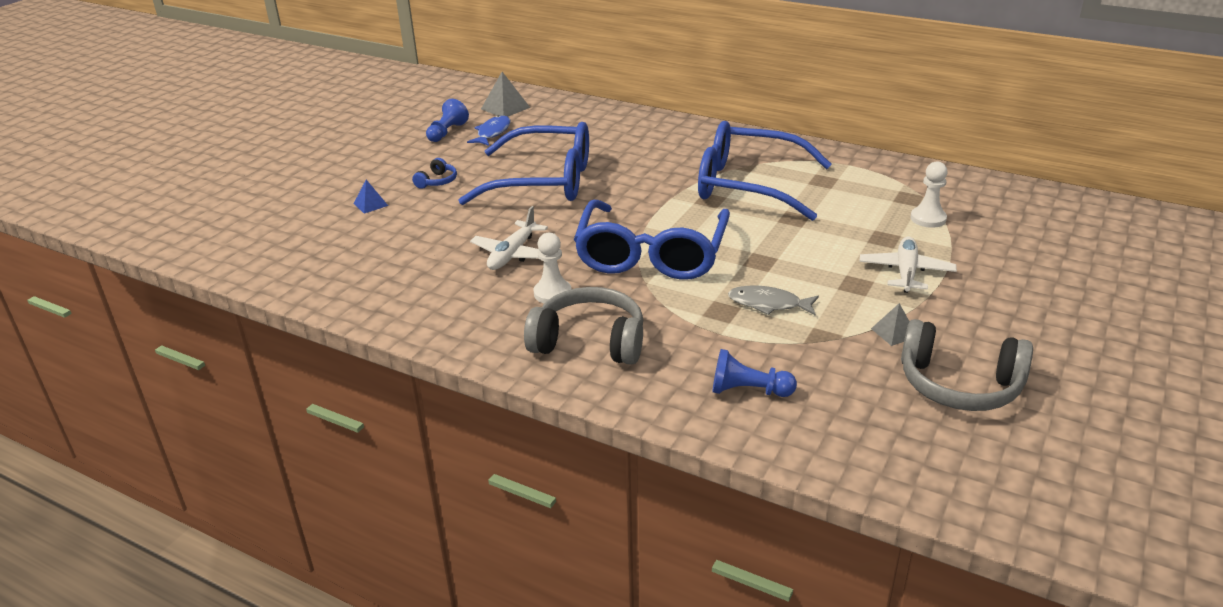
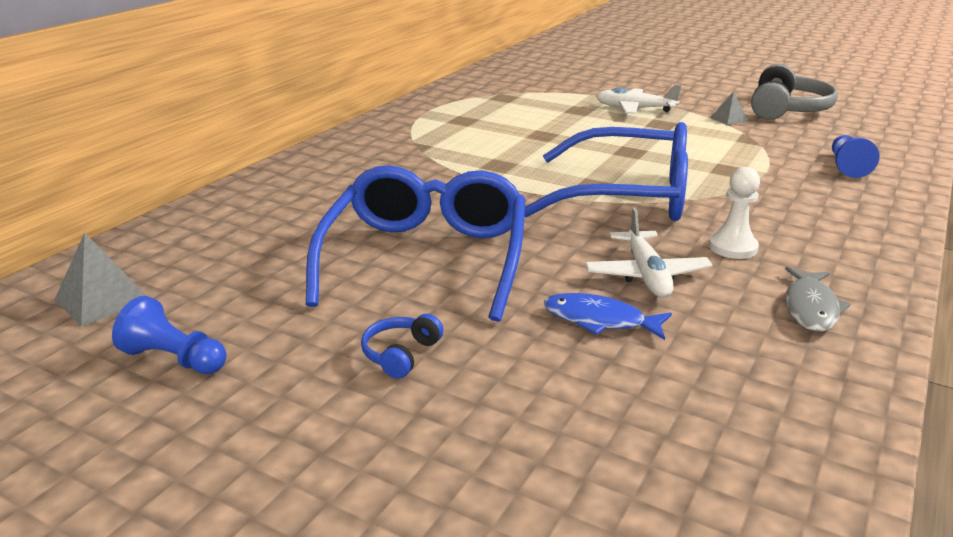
camera: 90 degrees left, 5 degrees down
blue pyramid [354,180,388,214] -> none
blue headphones [412,158,457,189] -> blue headphones turned 90 degrees counterclockwise [361,314,443,378]
blue fish [467,115,511,146] -> blue fish moved to [544,293,672,340]
white plane [470,206,548,270] -> white plane turned 60 degrees clockwise [585,208,713,298]
grey headphones [524,287,643,365] -> none
blue glasses [698,121,832,221] -> none
grey fish [728,286,819,315] -> grey fish moved to [785,266,850,332]
white pawn [911,161,948,228] -> none

